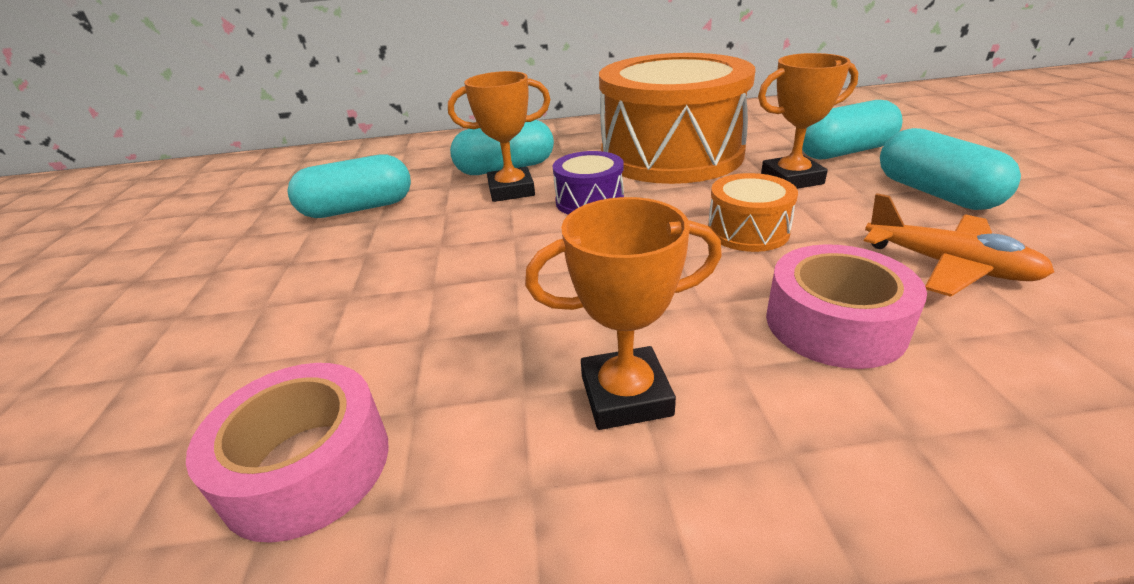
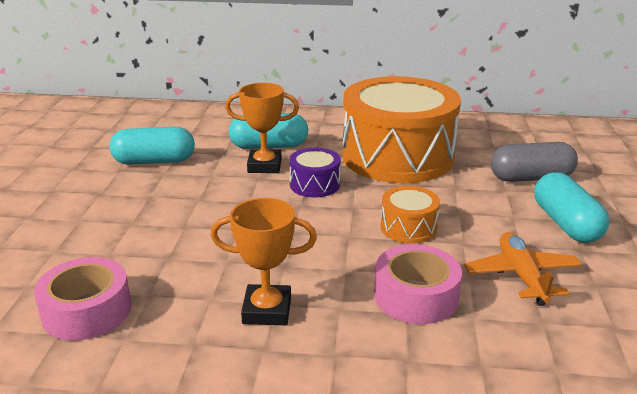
camera: 10 degrees right, 5 degrees down
orange trophy [758,53,858,189] -> none
turquoise capsule [802,100,903,159] -> grey capsule [491,142,578,182]
orange plane [864,193,1054,297] -> orange plane turned 150 degrees counterclockwise [464,232,582,306]

